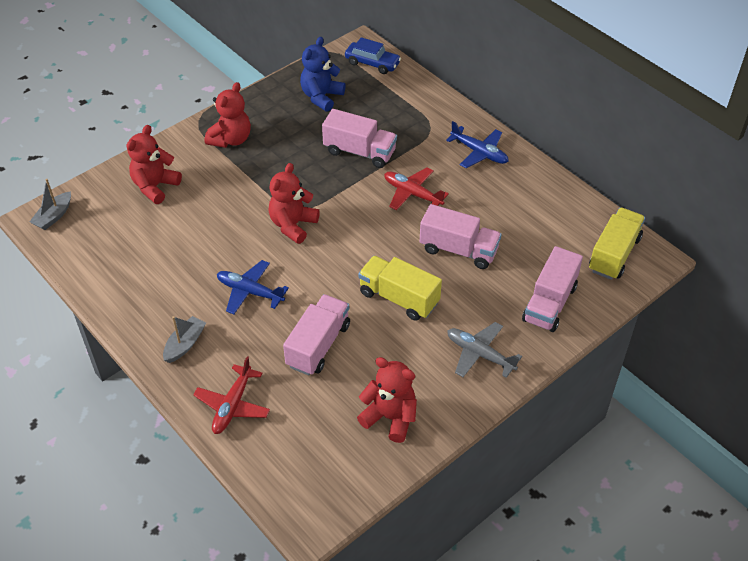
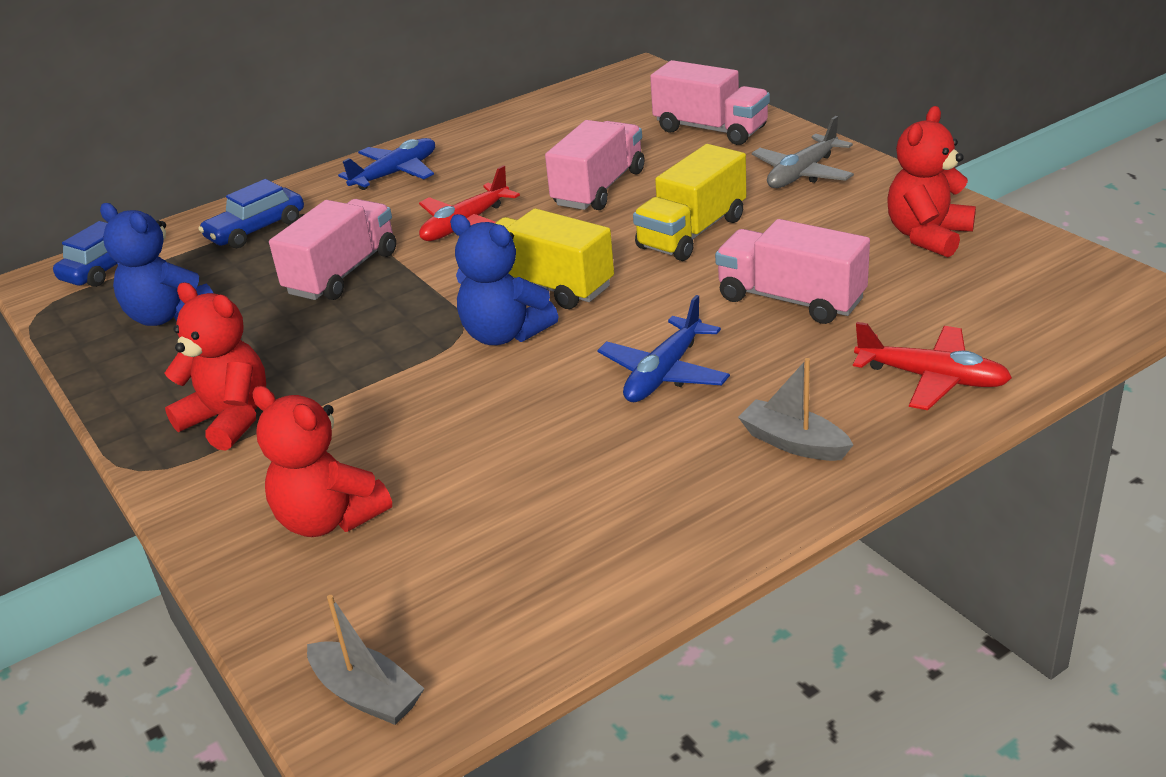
camera: 80 degrees left, 15 degrees down
red teddy bear [268,163,320,244] -> blue teddy bear [450,214,559,345]
yellow truck [589,208,645,280] -> yellow truck moved to [495,208,614,309]
none -> blue car [198,179,304,248]

